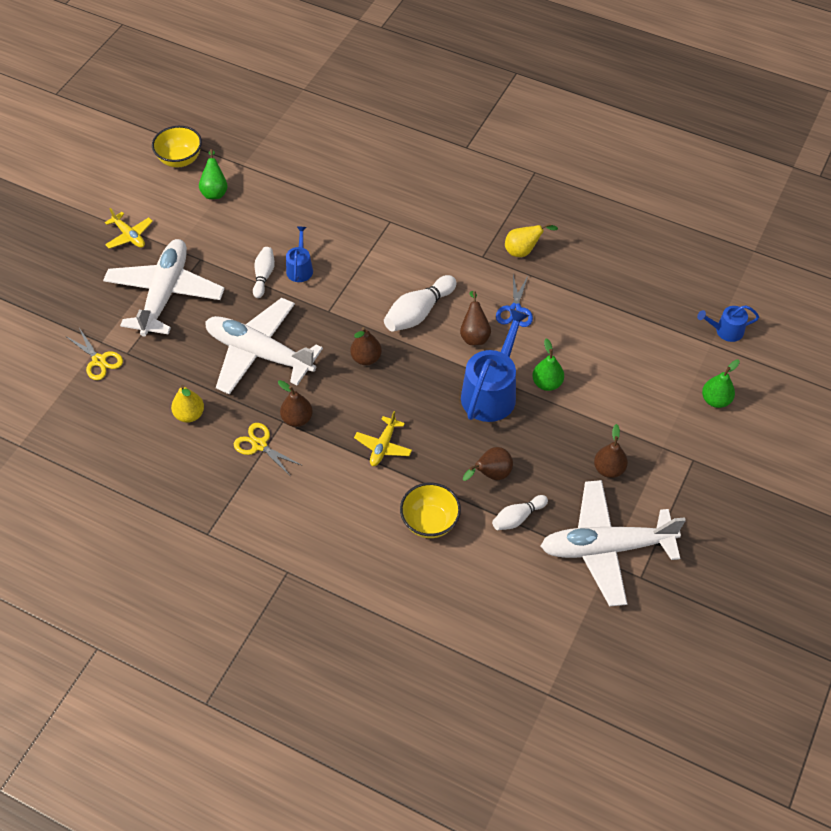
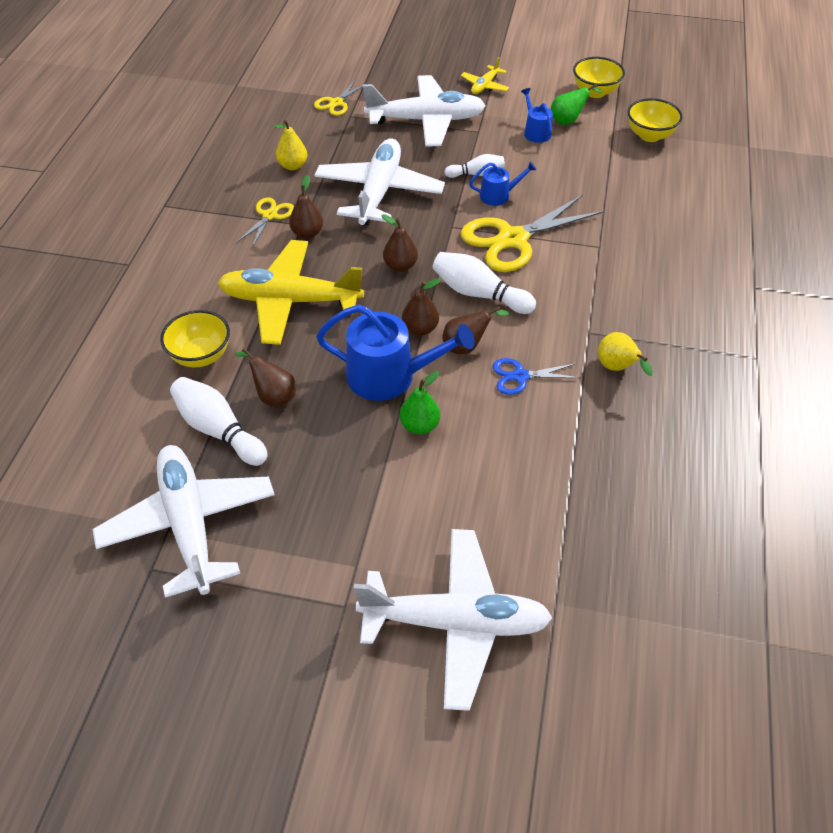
camera: 75 degrees right, 5 degrees down
yellow plane [354,411,412,466] -> yellow plane [218,240,364,345], size x2.20
white bowling pin [492,495,548,530] -> white bowling pin [170,377,268,466], size x1.61
brown pear [594,424,628,478] -> brown pear moved to [402,278,441,336]
blue watering can [697,305,759,342] -> blue watering can moved to [521,88,553,143]
green pear [702,359,740,408] -> white plane [354,529,553,711]
none -> yellow scissors [461,195,604,272]
none -> yellow bowl [627,98,683,142]

